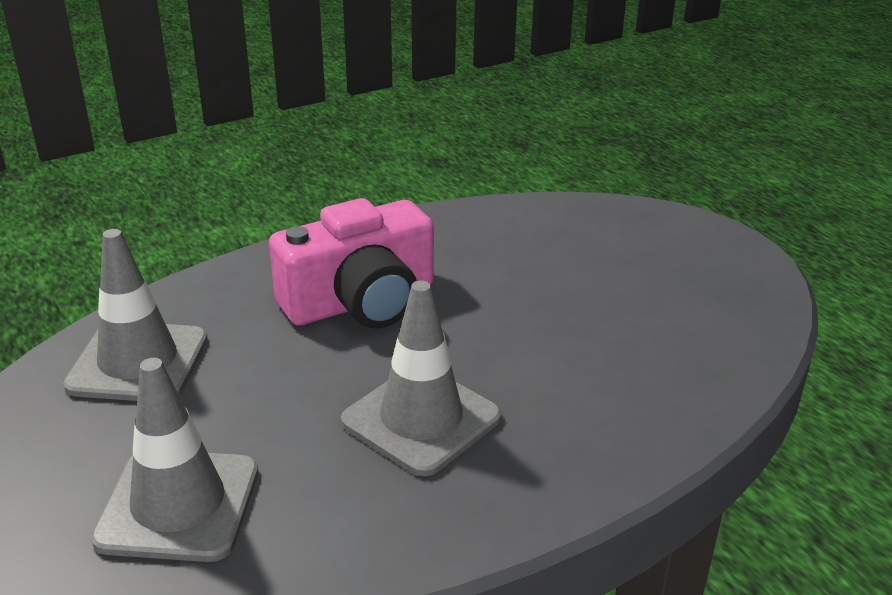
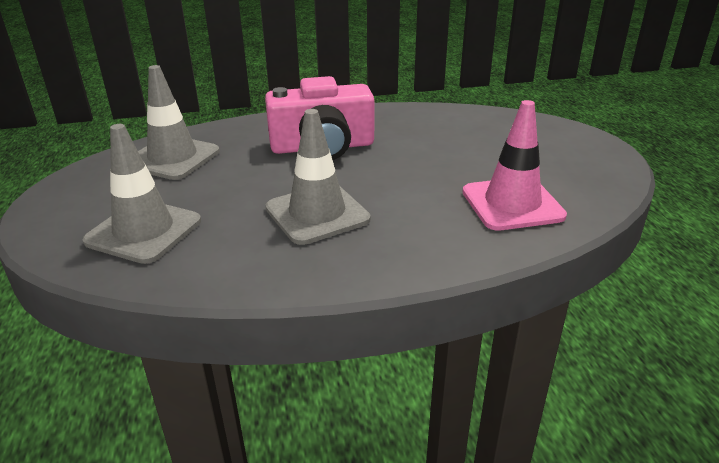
camera: 20 degrees right, 0 degrees up
none -> pink traffic cone [462,100,567,231]

